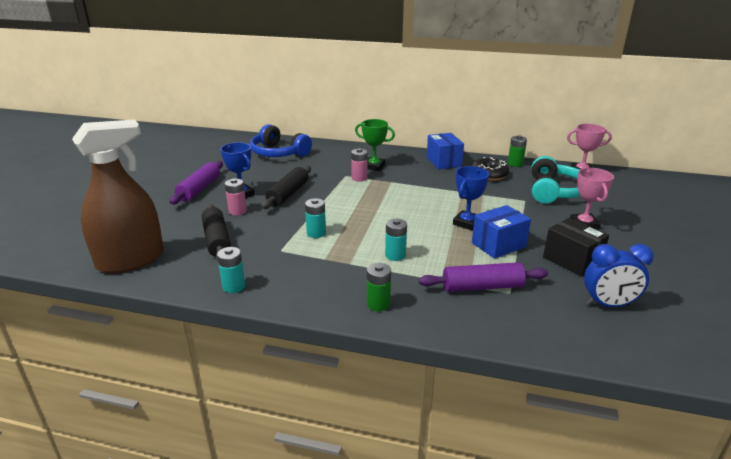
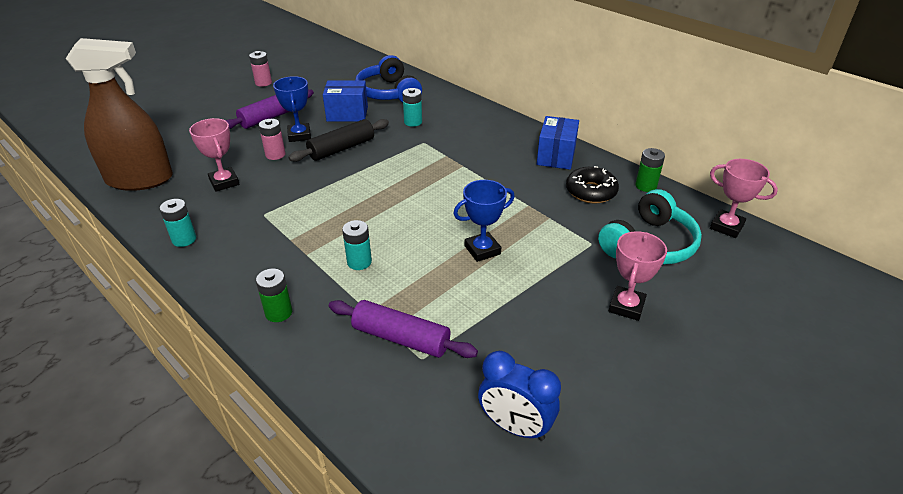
camera: 30 degrees right, 10 degrees up
black rolling pin [202,204,231,261] -> pink trophy [189,118,239,192]
turquoise battery [305,198,326,238] -> turquoise battery moved to [402,88,422,127]
pink battery [351,148,368,182] -> pink battery moved to [249,51,272,87]
green trophy [355,119,395,171] -> none
blue box [472,205,531,259] -> blue box moved to [323,80,368,122]
black box [543,218,609,277] -> none

